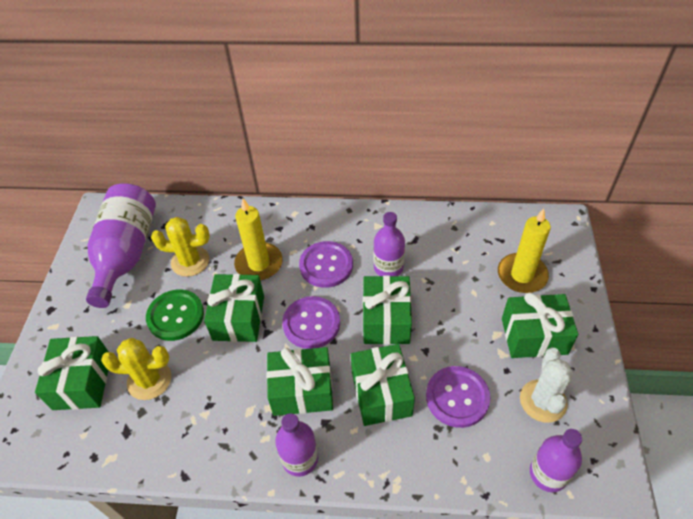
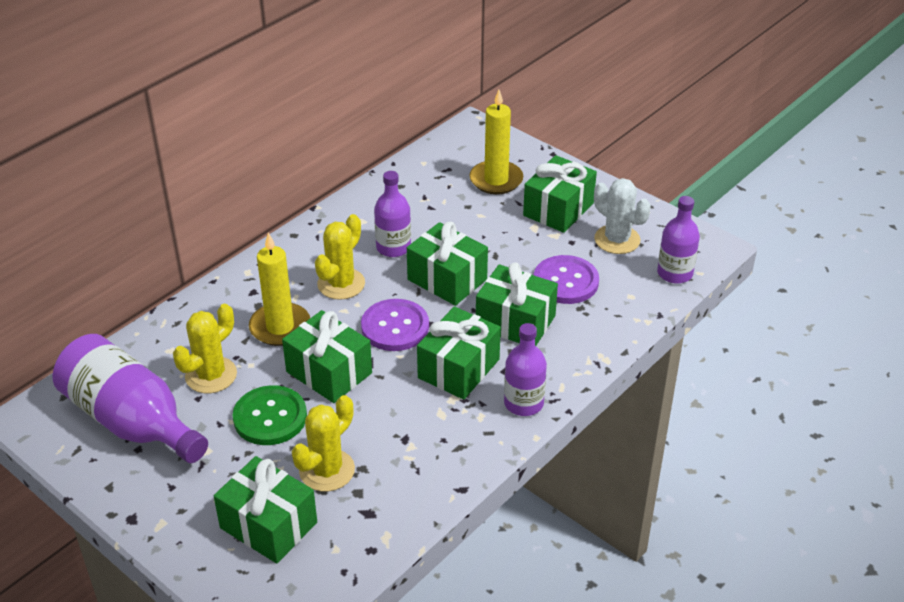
camera: 55 degrees left, 10 degrees down
purple button [299,241,353,288] -> yellow cactus [315,214,365,300]

